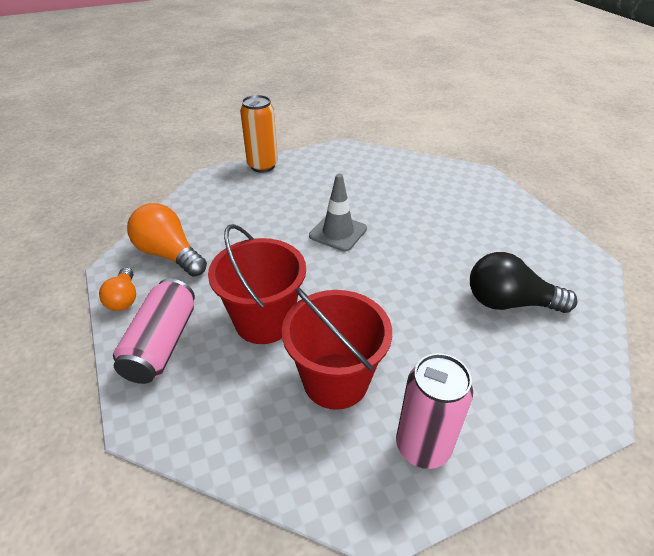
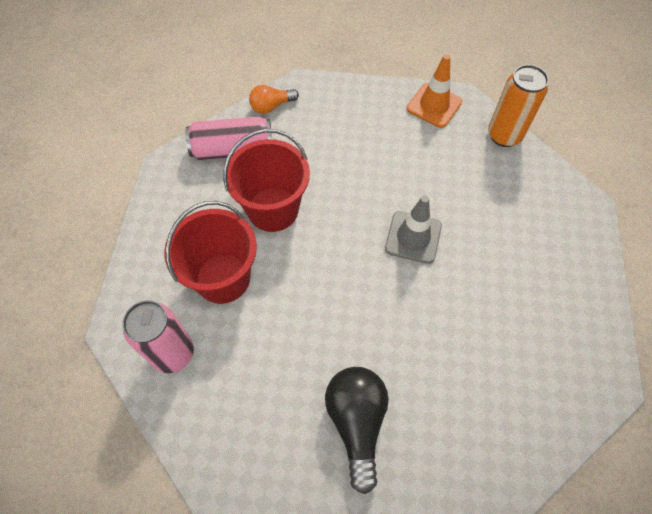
camera: 75 degrees right, 20 degrees up
orange light bulb [127,203,207,277] -> none
none -> orange traffic cone [407,54,462,128]

